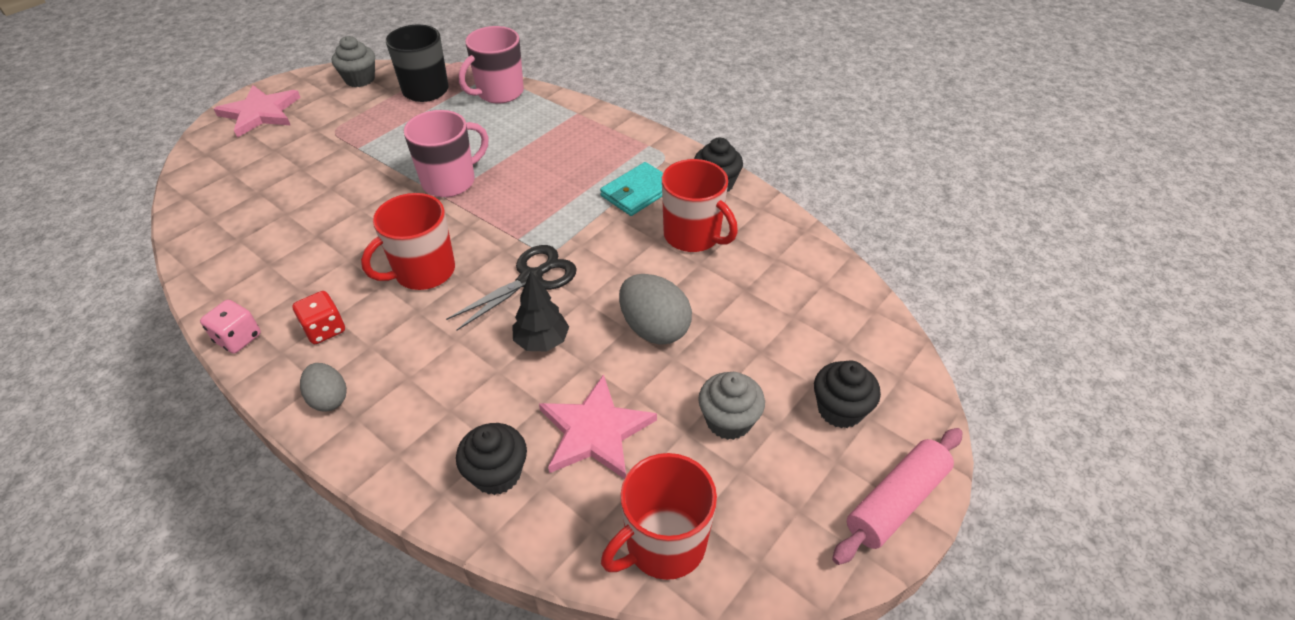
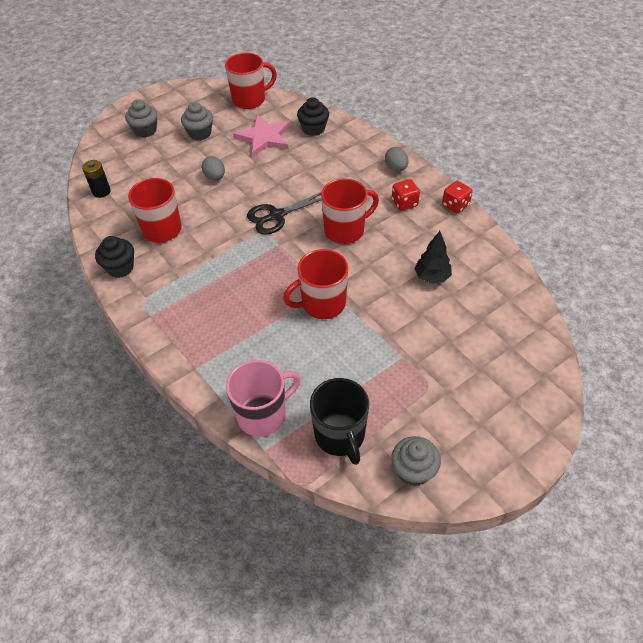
camera: 165 degrees left, 5 degrees up
pink dice [200,300,261,354] -> red dice [442,181,473,213]
pink star [214,85,301,138] -> none
pink mug [404,110,488,197] -> red mug [283,249,349,319]
black tree [512,271,569,352] -> black tree moved to [414,231,452,284]
turquoise wallet [600,162,663,216] -> none
grey egg [619,274,692,345] -> grey egg [201,156,225,180], size x0.61
black cupcake [814,360,881,428] -> grey cupcake [125,99,158,138]
pink rolling pin [832,428,963,565] -> none
none -> black battery [82,160,111,198]

